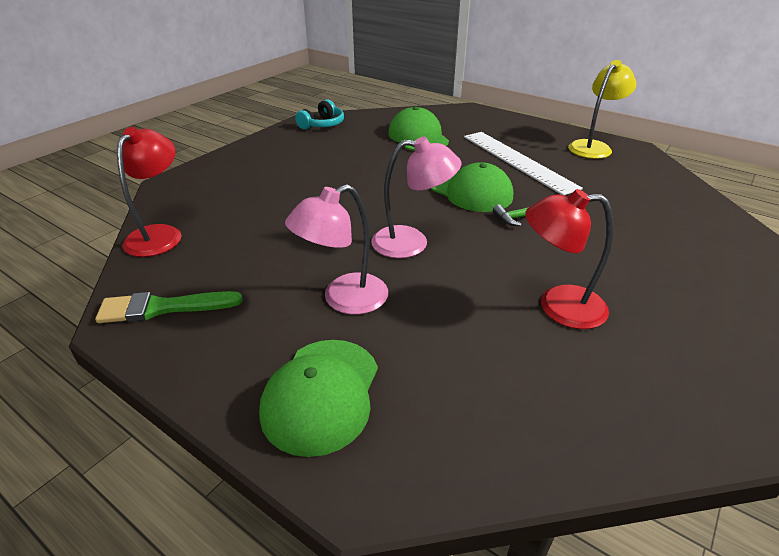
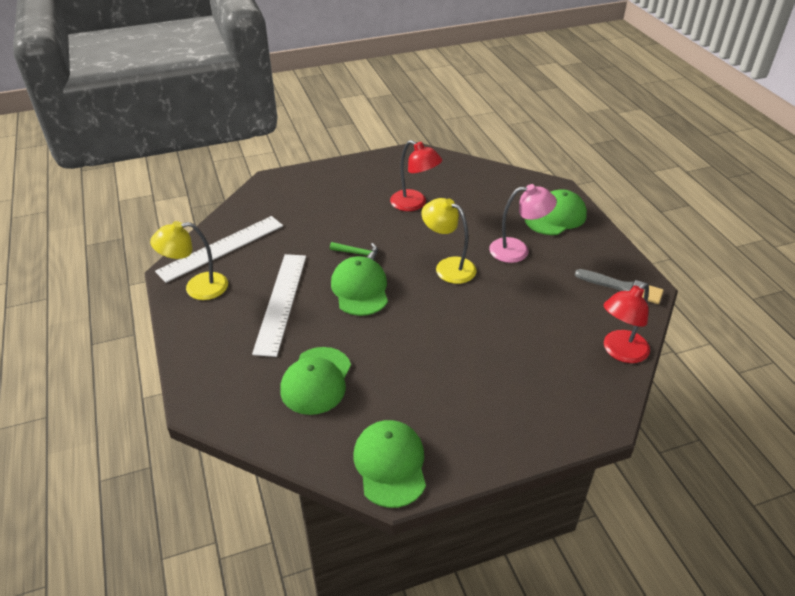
camera: 145 degrees left, 5 degrees up
green brush [95,291,243,323] -> grey brush [575,269,664,304]
turquoise headphones [295,99,344,130] -> green cap [353,420,426,508]
pink lamp [371,137,461,258] -> yellow lamp [421,198,477,284]
none -> white ruler [155,216,283,283]

